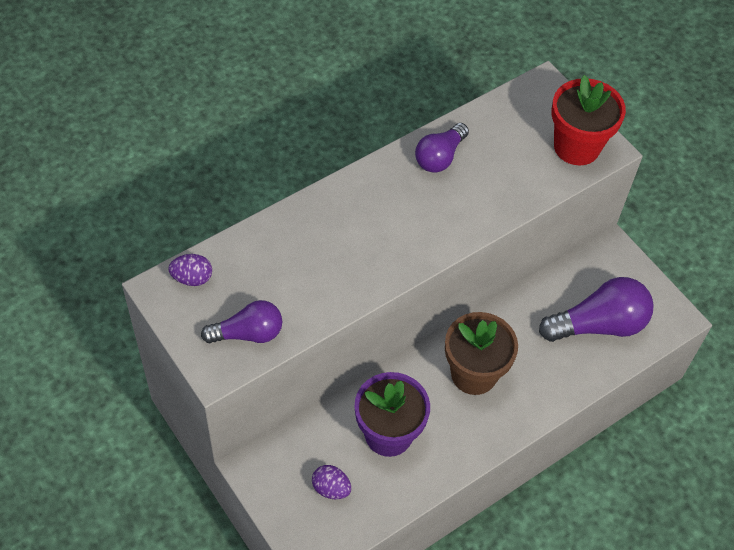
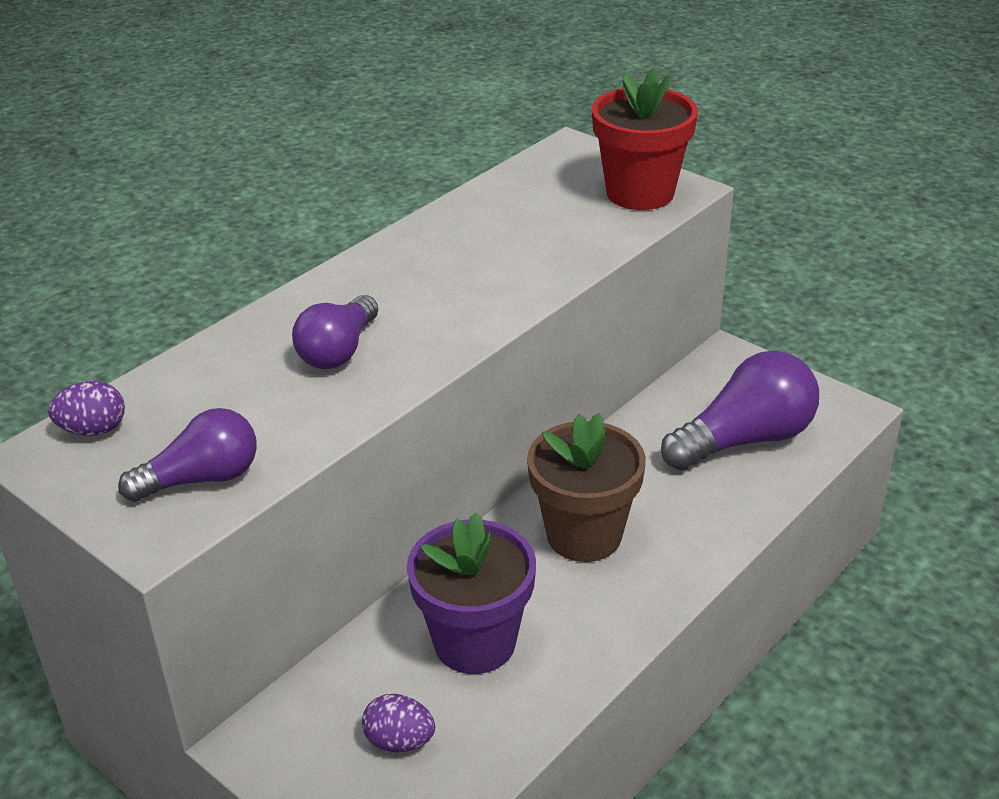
camera: 10 degrees left, 20 degrees down
purple light bulb [415,123,469,173] -> purple light bulb moved to [292,295,378,369]

